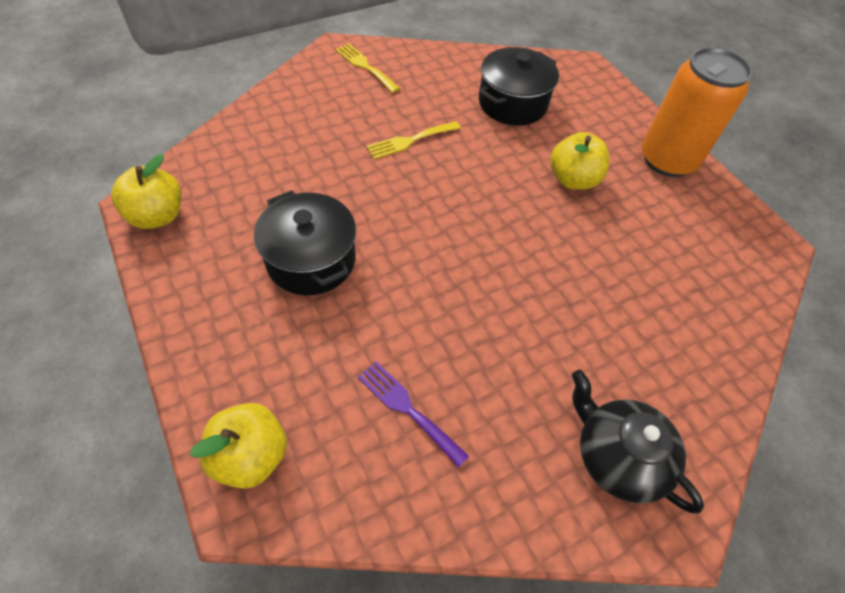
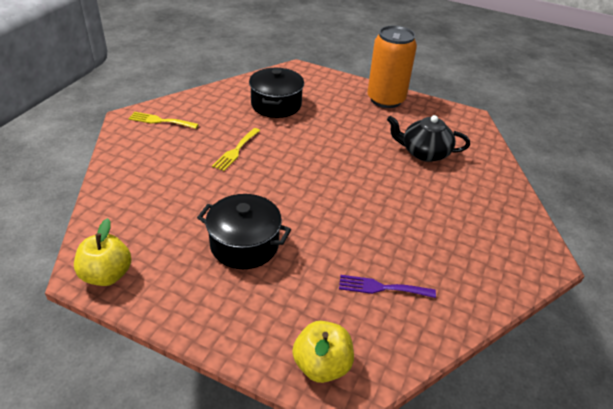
camera: 35 degrees left, 15 degrees down
yellow apple [551,132,610,190] -> none
black teapot [572,370,704,513] -> black teapot moved to [387,115,470,162]

